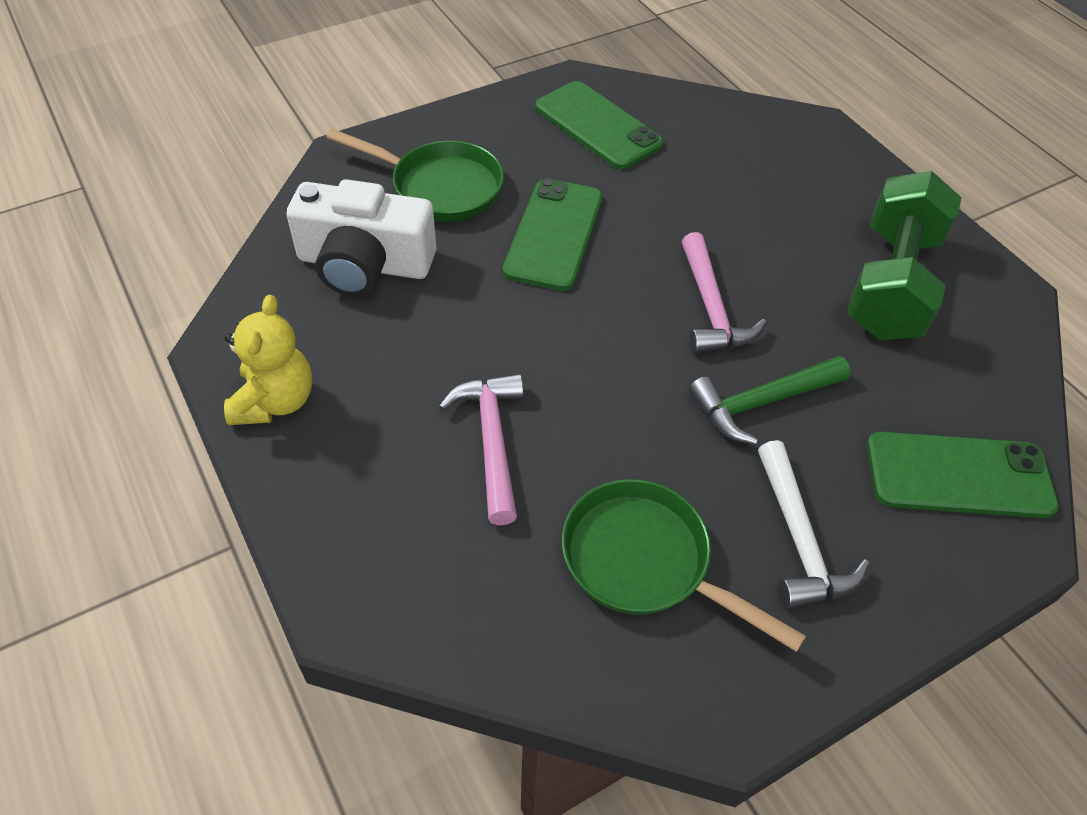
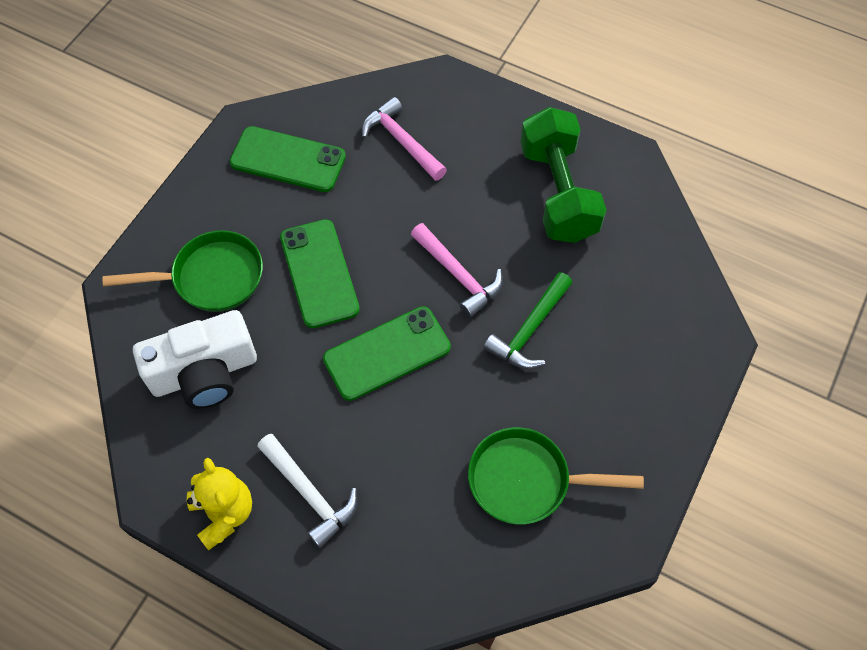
camera: 30 degrees left, 10 degrees up
pink hammer [439,373,524,525] -> pink hammer moved to [362,97,447,181]
white hammer [758,440,869,608] -> white hammer moved to [257,434,358,548]
green phone [867,432,1059,518] -> green phone moved to [323,306,451,401]

